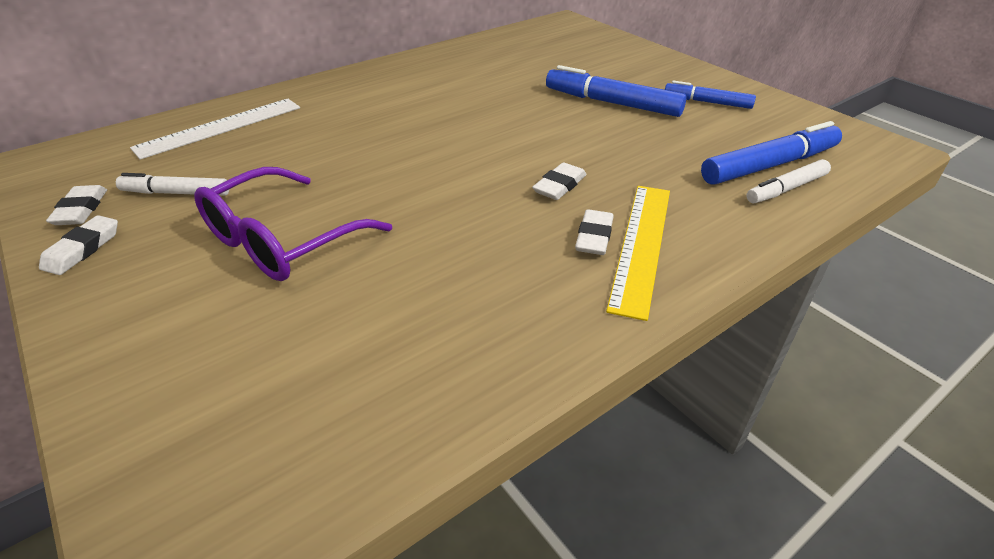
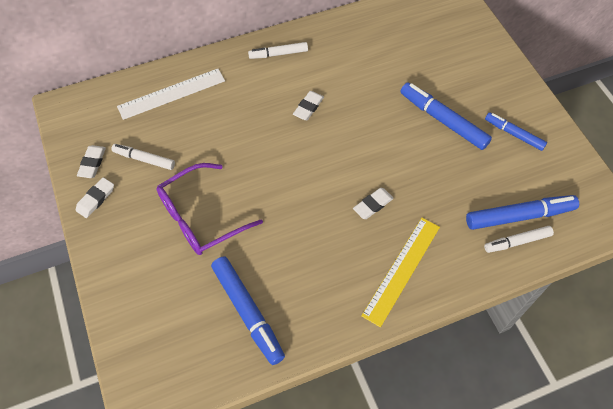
camera: 15 degrees right, 20 degrees up
white eraser [575,209,614,255] -> white eraser moved to [293,91,324,120]
none -> blue marker [211,256,285,365]
none -> white marker [248,42,308,59]

